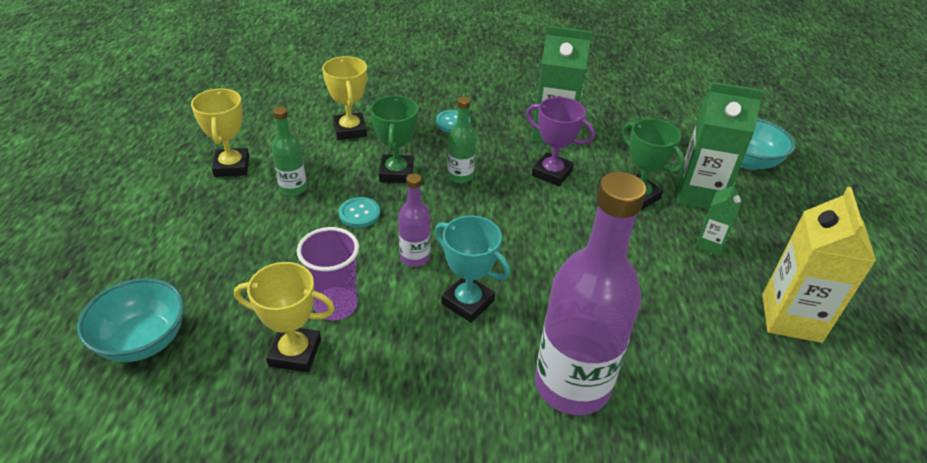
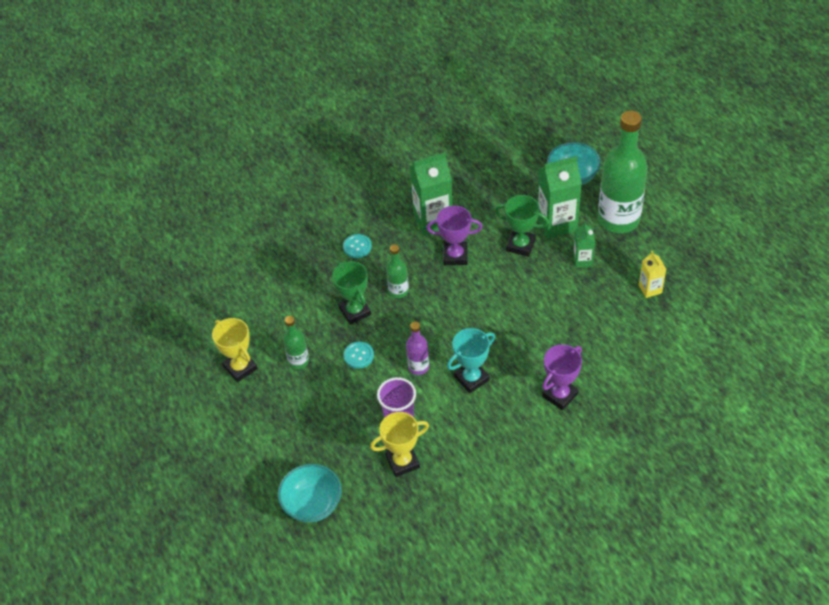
camera: 25 degrees left, 10 degrees up
yellow trophy [322,56,367,140] -> none
turquoise trophy [435,216,510,323] -> turquoise trophy turned 45 degrees counterclockwise [447,328,495,393]
purple bottle [535,172,646,415] -> purple trophy [542,345,582,410]
yellow carton [762,187,876,343] -> yellow carton [639,251,666,298], size x0.53
none -> green bottle [598,111,648,233]

